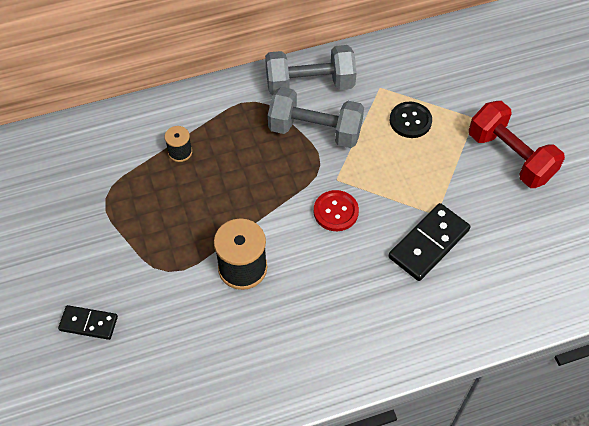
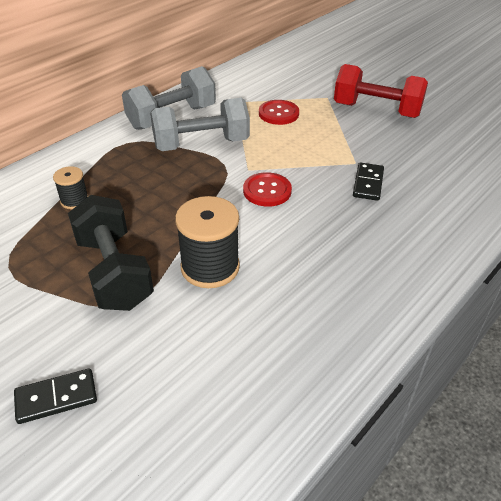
camera: 30 degrees left, 15 degrees down
black domino [389,203,470,281] -> black domino [353,162,384,201], size x0.62
black button [390,102,432,138] -> red button [259,100,299,125]
none -> black dumbbell [68,195,154,311]

